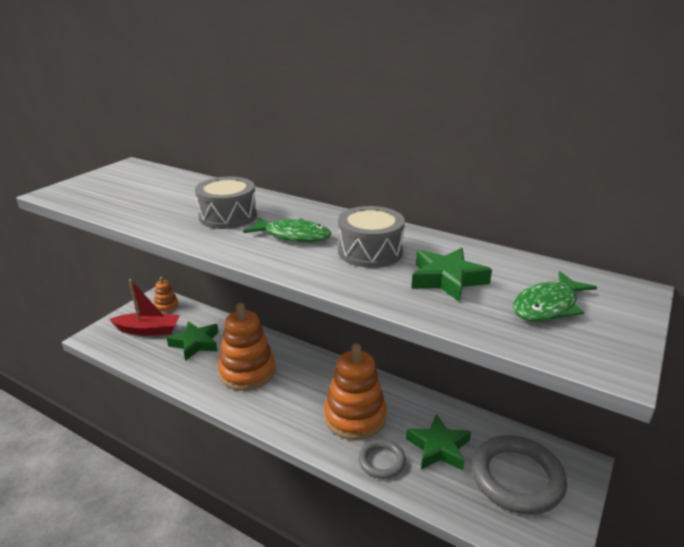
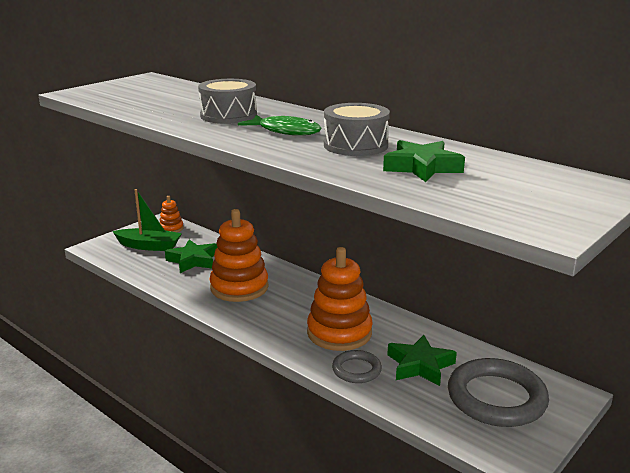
camera: 10 degrees right, 5 degrees down
red boat [109,279,180,335] -> green boat [112,189,182,251]
green fish [513,271,597,322] -> none

